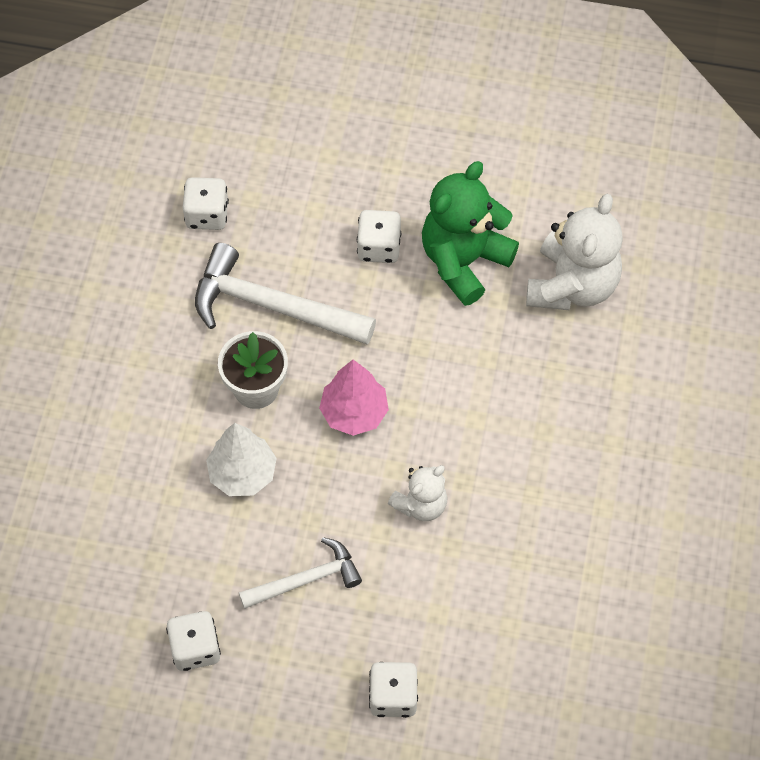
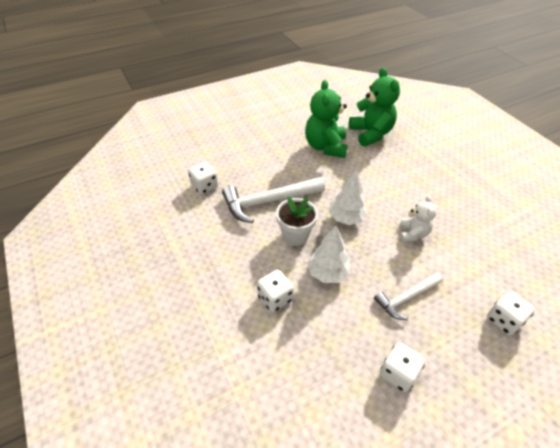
camera: 40 degrees left, 15 degrees down
white hammer [239,537,362,609] -> white hammer turned 150 degrees counterclockwise [374,273,443,320]
pink tree [319,360,389,436] -> white tree [329,169,368,225]
white dice [357,210,401,263] -> white dice moved to [257,270,294,312]
white teddy bear [526,194,623,310] -> green teddy bear [349,68,400,147]

